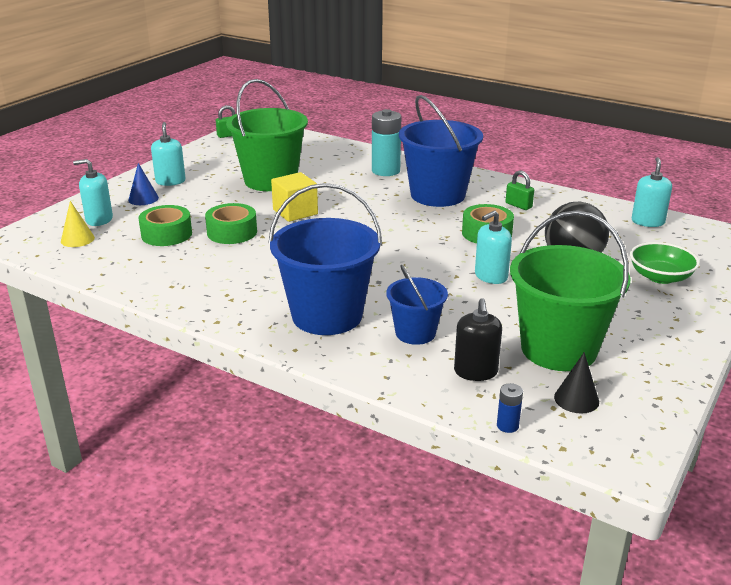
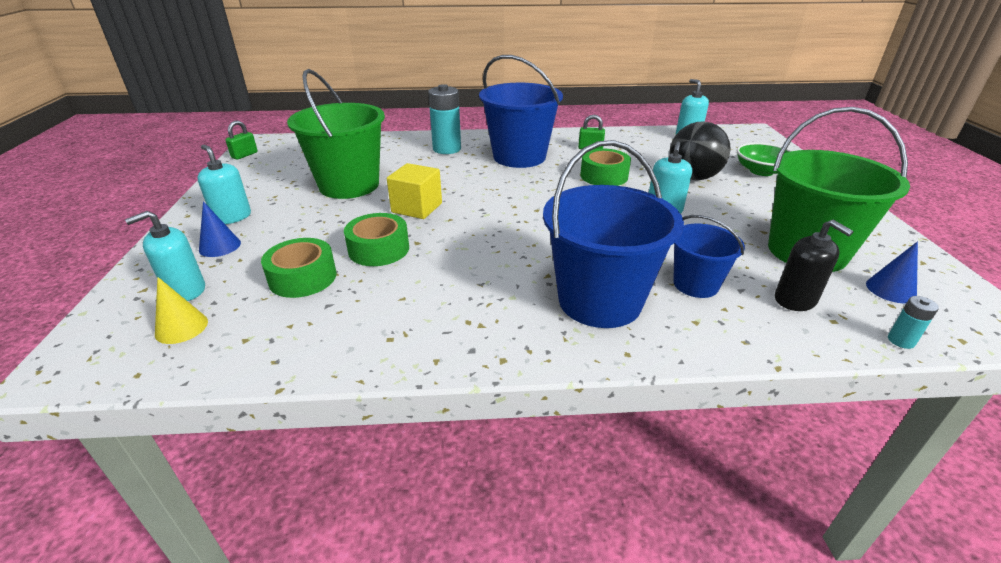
camera: 35 degrees left, 5 degrees up
blue battery [497,383,523,433] -> turquoise battery [888,296,939,349]
black cone [554,352,599,414] -> blue cone [866,241,918,303]

